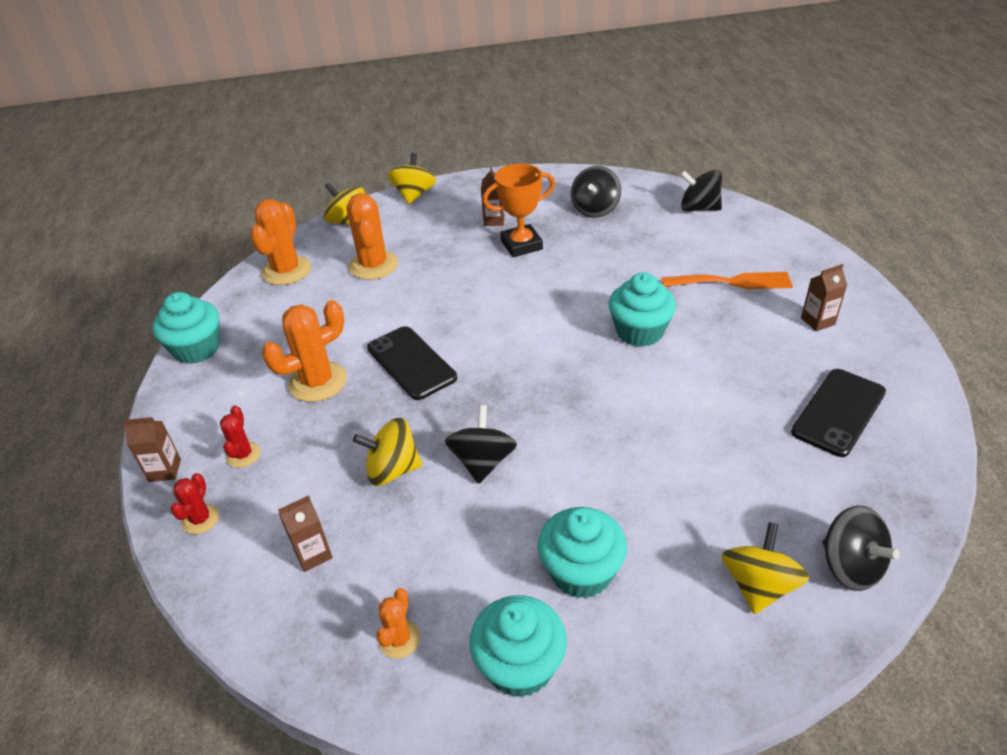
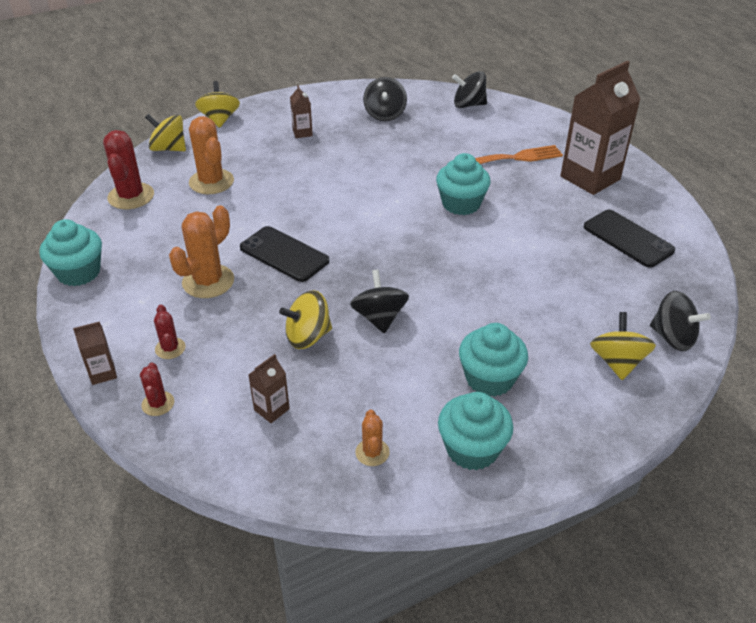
camera: 20 degrees left, 0 degrees up
orange cactus [250,199,311,285] -> red cactus [103,130,154,209]
orange trophy [483,164,555,257] -> none
black phone [791,369,886,457] -> black phone turned 60 degrees counterclockwise [584,210,675,268]
brown carton [801,264,847,331] -> brown carton [560,61,640,195], size x2.30

